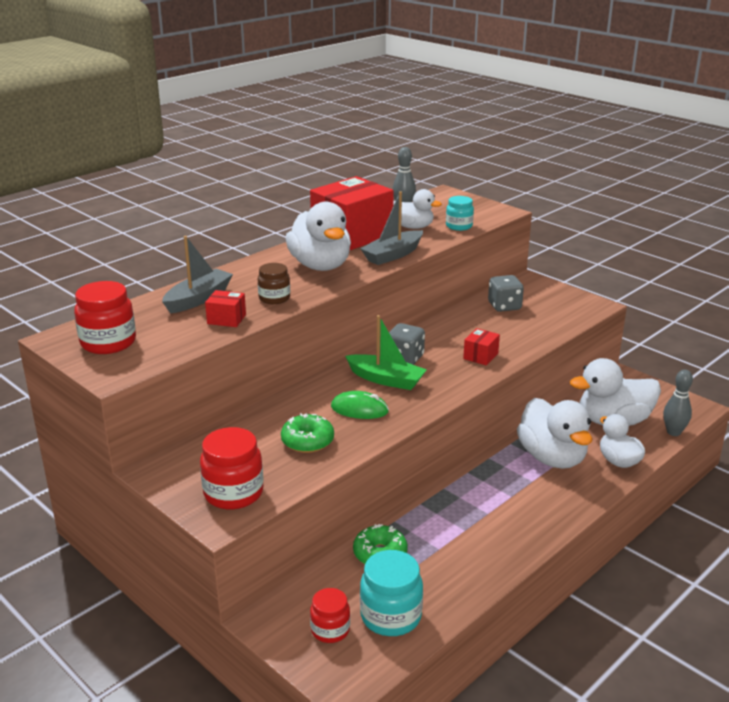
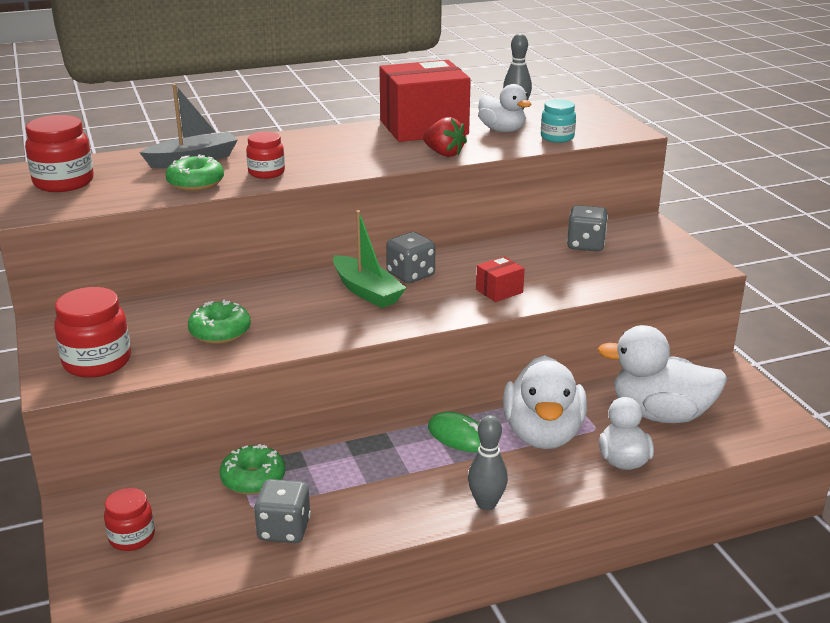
camera: 25 degrees right, 0 degrees up
red box [205,290,246,327] -> green donut [166,154,224,191]
brown jar [258,263,290,304] -> red jar [246,131,285,179]
white duck [286,201,351,271] -> none
green mouse [331,391,389,419] -> green mouse moved to [428,411,480,452]
grey boat [360,191,423,265] -> red strawberry [423,117,467,157]
turquoise jar [360,550,423,636] -> none
grey bowling pin [663,370,693,436] -> grey bowling pin moved to [468,415,508,510]
none -> grey dice [254,479,311,543]

